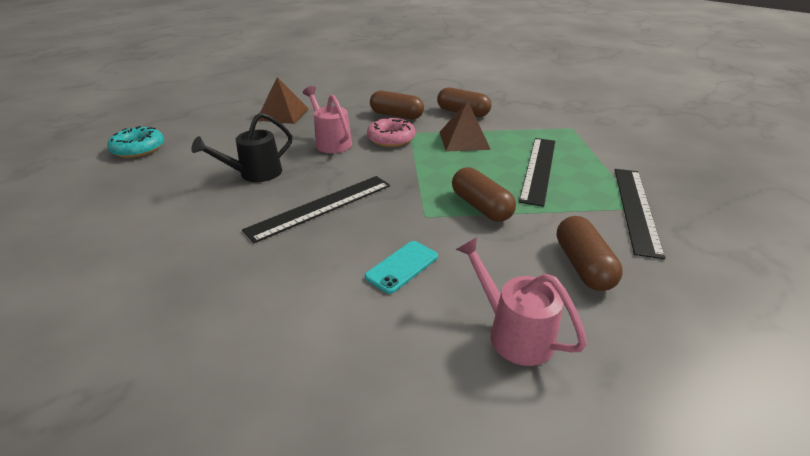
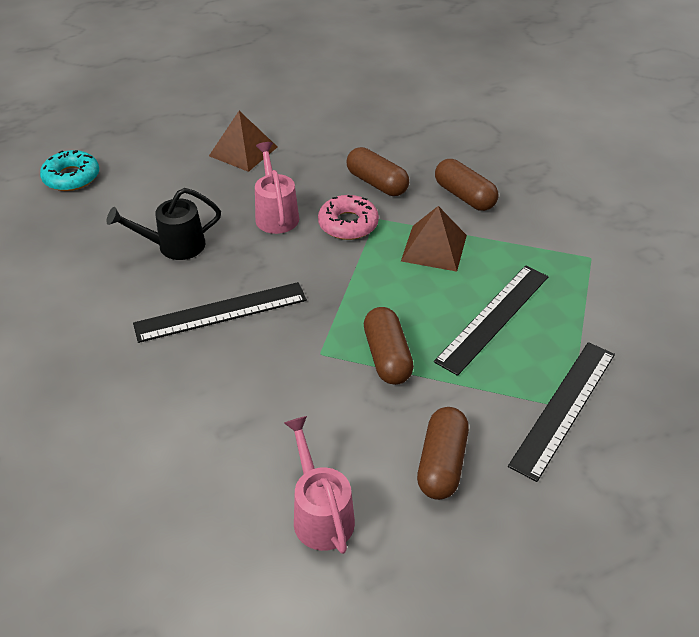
camera: 20 degrees right, 10 degrees up
turquoise phone [365,241,438,294] -> none

